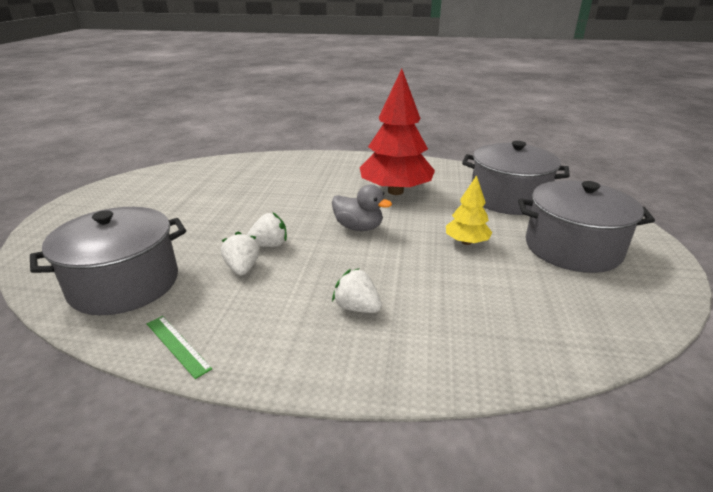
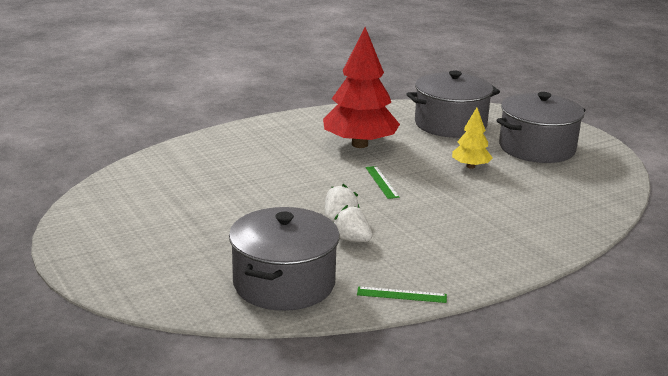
camera: 40 degrees left, 5 degrees down
grey duck [332,184,392,231] -> green ruler [365,166,399,199]
white strawberry [332,268,382,313] -> none

